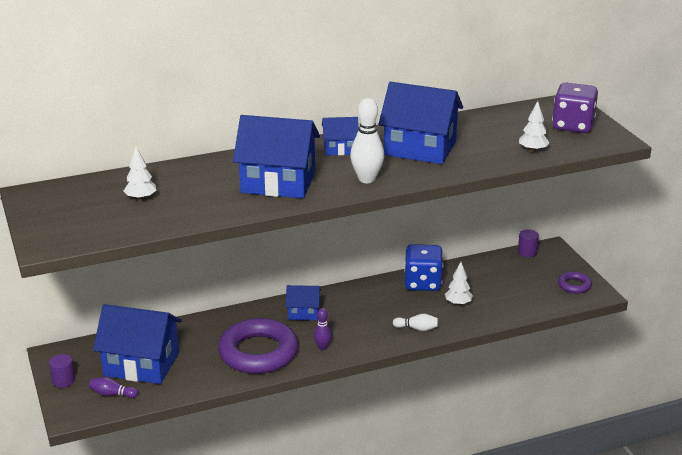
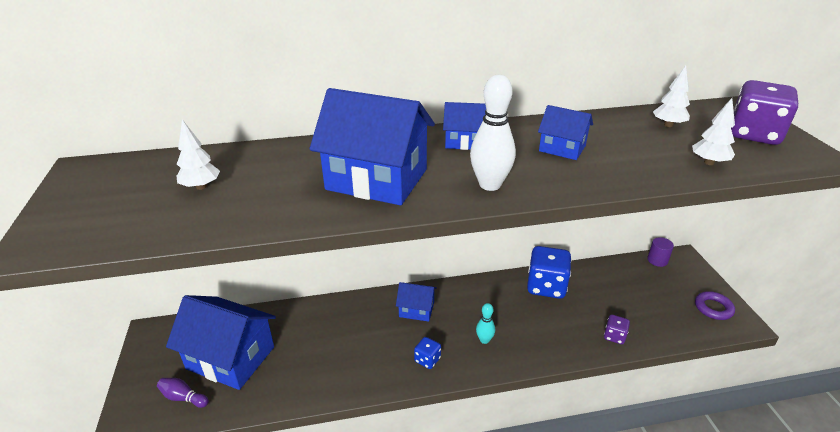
camera: 10 degrees right, 5 degrees up
purple cylinder [49,354,75,388] -> none
purple ring [218,318,299,374] -> none
purple bowling pin [314,308,332,350] -> blue dice [414,337,441,369]
blue house [379,82,463,164] -> blue house [538,105,593,160], size x0.51
white bowling pin [393,314,438,331] -> none
white tree [445,262,473,306] -> white tree moved to [653,65,690,127]
none -> turquoise bowling pin [476,303,495,344]
none -> purple dice [604,315,630,344]

